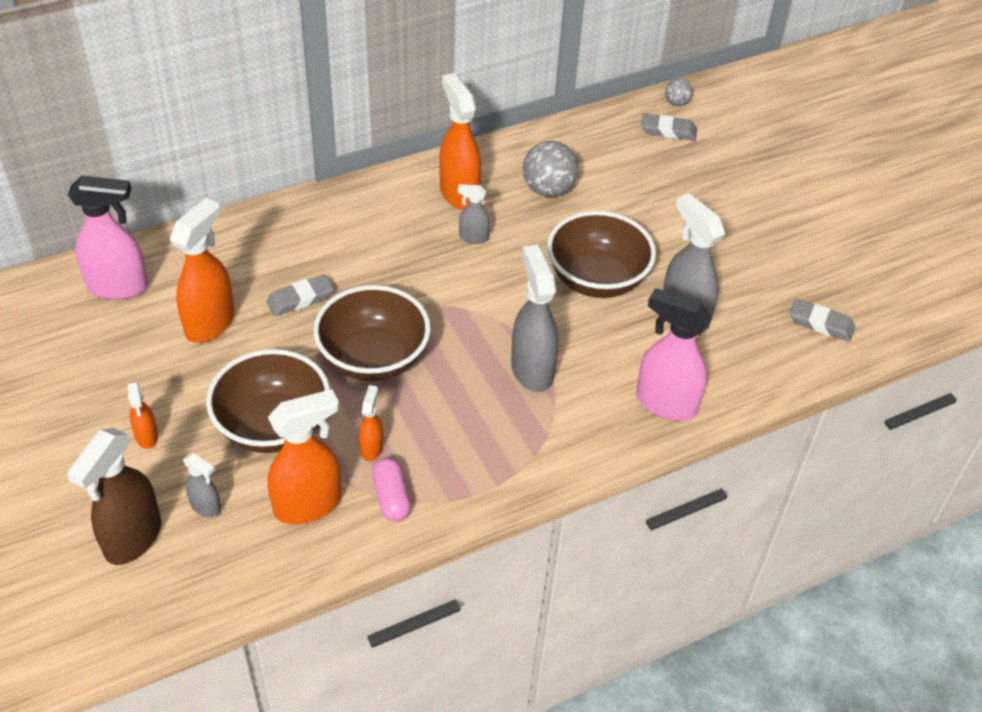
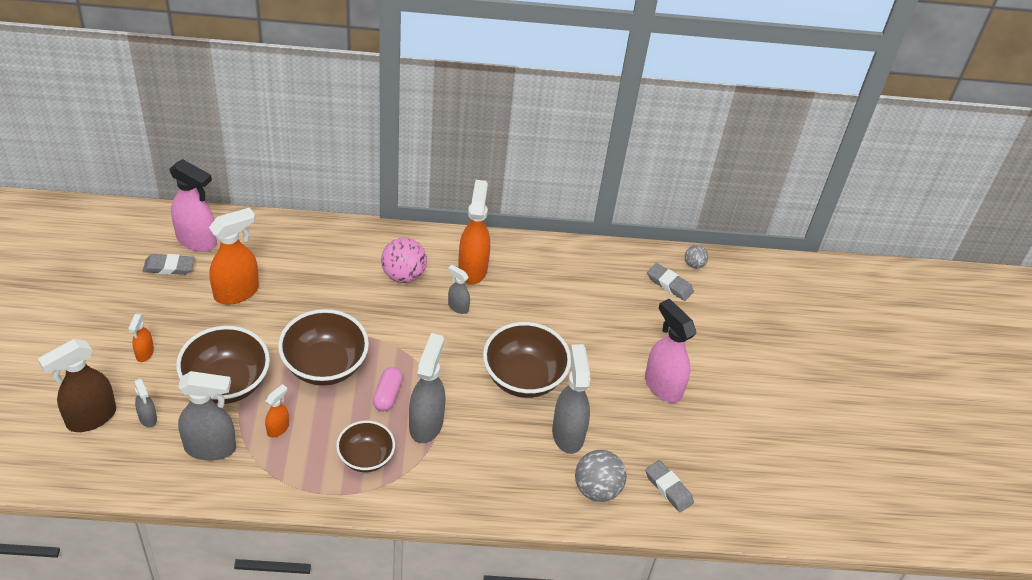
camera: 25 degrees right, 0 degrees up
grey eraser [266,274,334,316] -> grey eraser moved to [143,254,195,275]
orange spray bottle [267,389,341,524] -> grey spray bottle [178,371,236,461]
pink capsule [372,458,411,522] -> pink capsule moved to [373,367,403,412]
grey ball [523,141,578,197] -> grey ball moved to [575,450,627,502]
pink spray bottle [636,288,712,421] -> pink spray bottle moved to [645,299,696,403]
none -> brown bowl [336,420,395,472]
none -> pink ball [381,238,427,283]

